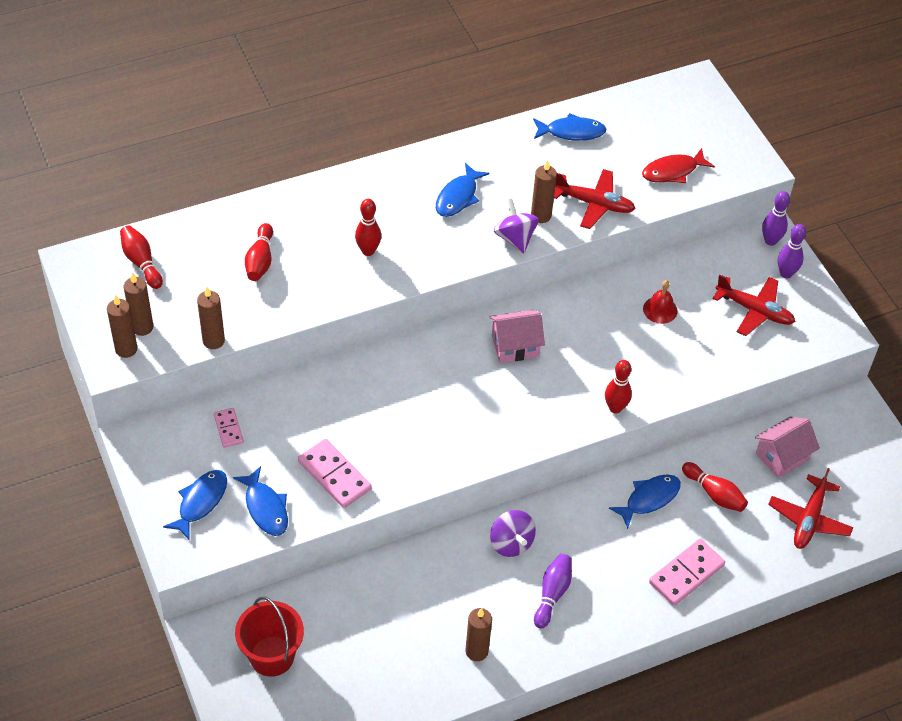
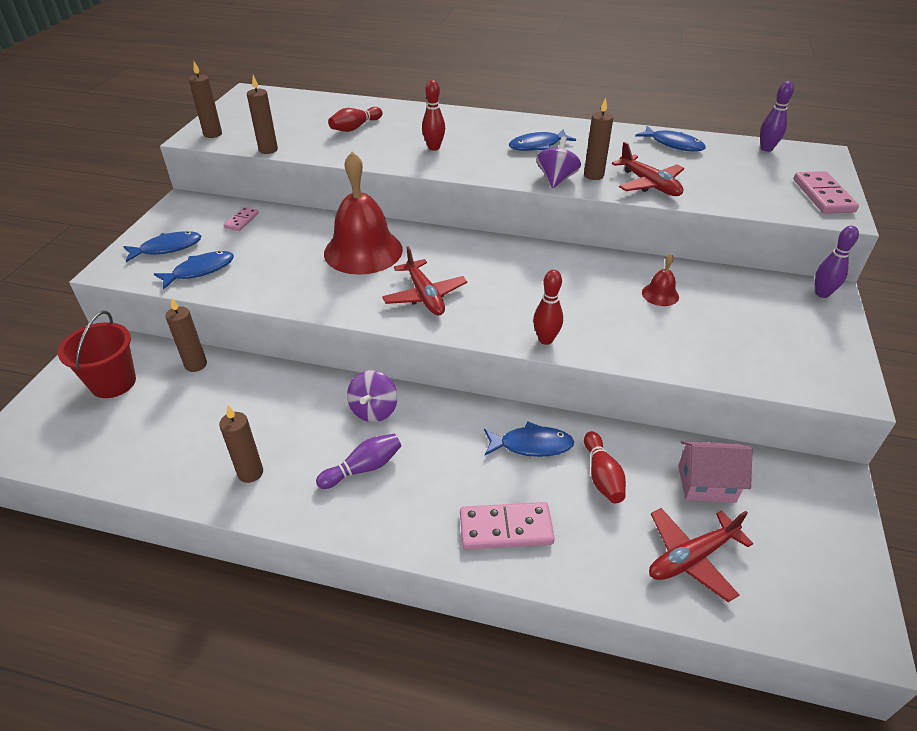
camera: 40 degrees right, 10 degrees down
red bowling pin [120,225,163,289] -> none
brown candle [124,273,153,336] -> brown candle moved to [165,297,207,372]
blue fish [233,466,288,536] -> blue fish turned 135 degrees counterclockwise [154,251,234,290]
pink domino [298,439,372,508] -> pink domino moved to [793,171,859,214]
pink house [489,310,545,363] -> none
red fish [642,148,715,183] -> none
red plane [713,275,795,336] -> red plane moved to [382,246,467,315]
purple bowling pin [778,224,806,278] -> purple bowling pin moved to [760,81,794,152]
none -> red bell [324,152,403,275]

